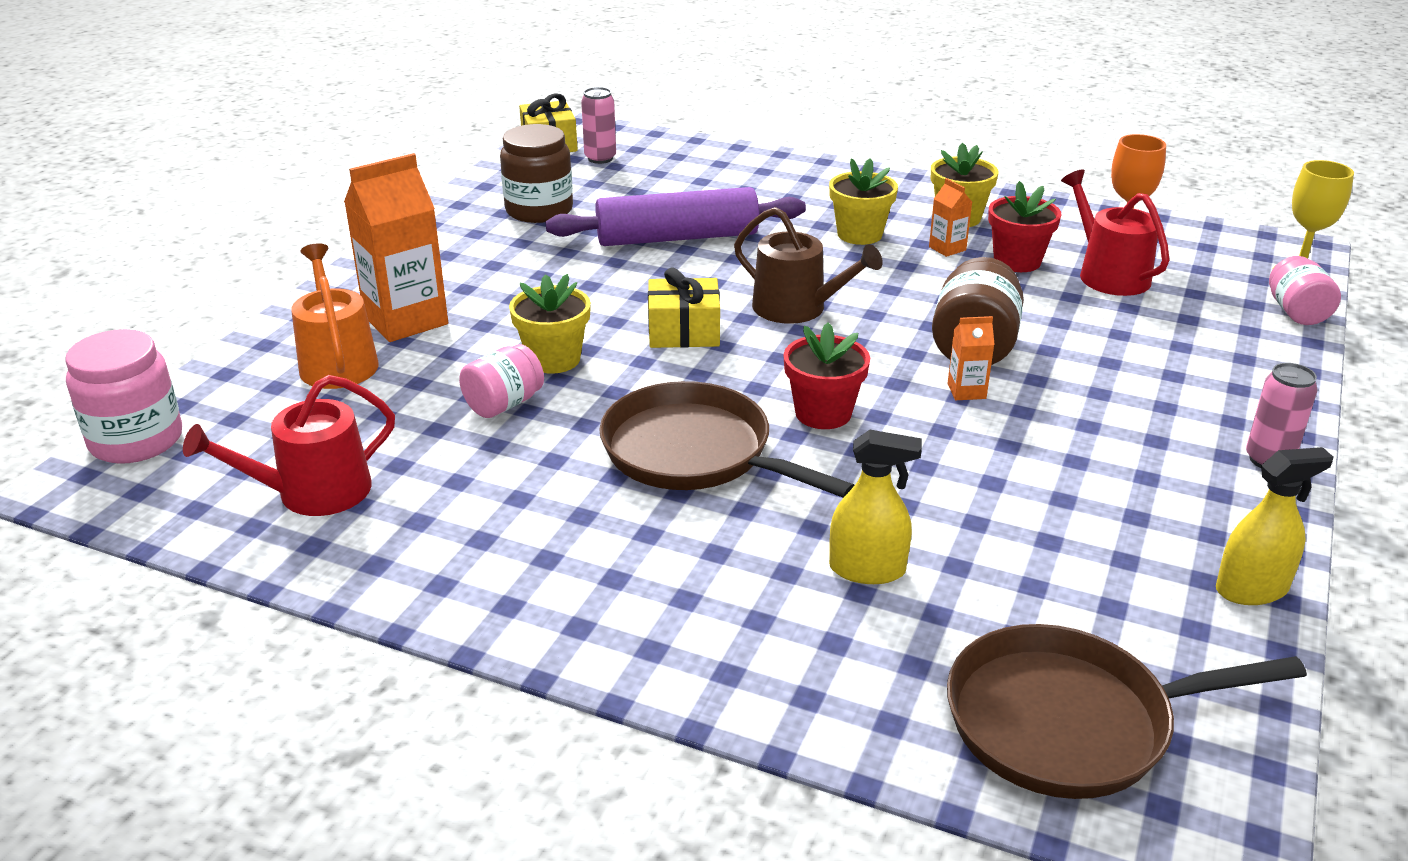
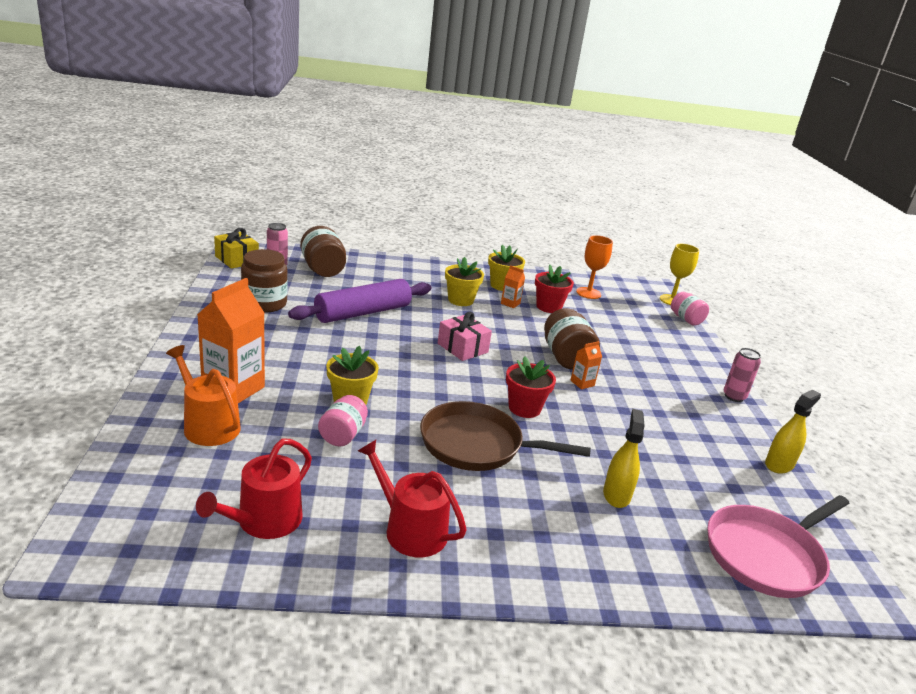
camera: 30 degrees left, 5 degrees down
pink jar [66,329,182,464] -> none
yellow gift [648,268,720,348] -> none
brown watering can [734,207,883,324] -> pink gift [438,312,492,361]
yellow spray bottle [829,430,922,584] -> yellow spray bottle turned 60 degrees counterclockwise [603,409,645,508]
brown pan [947,624,1307,799] -> pink pan [707,495,850,598]
red watering can [1061,170,1170,296] -> red watering can moved to [358,440,467,557]
none -> brown jar [300,226,346,277]

